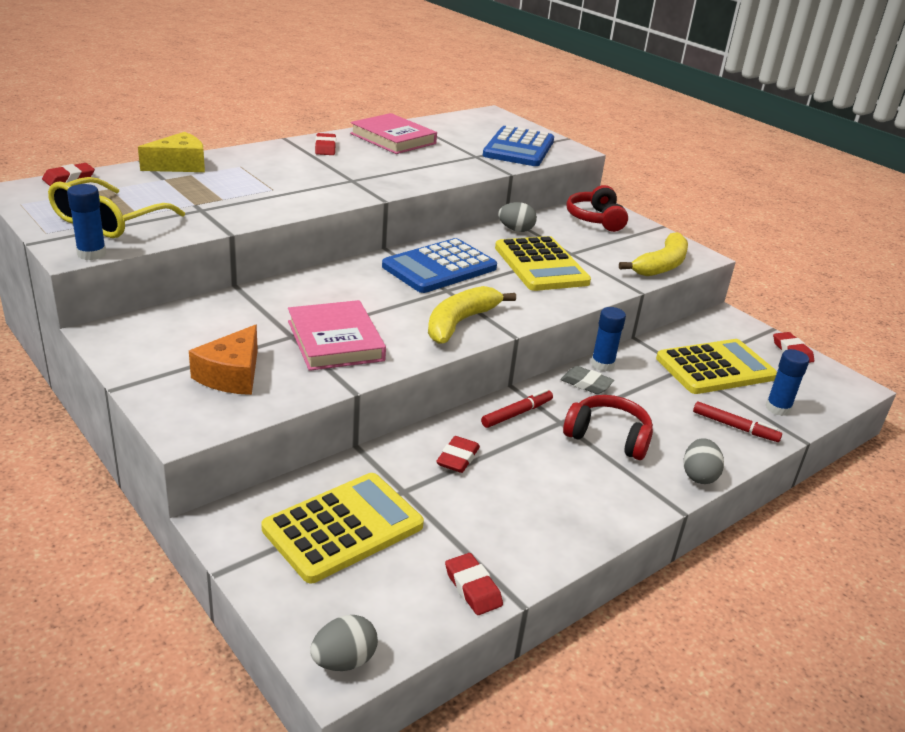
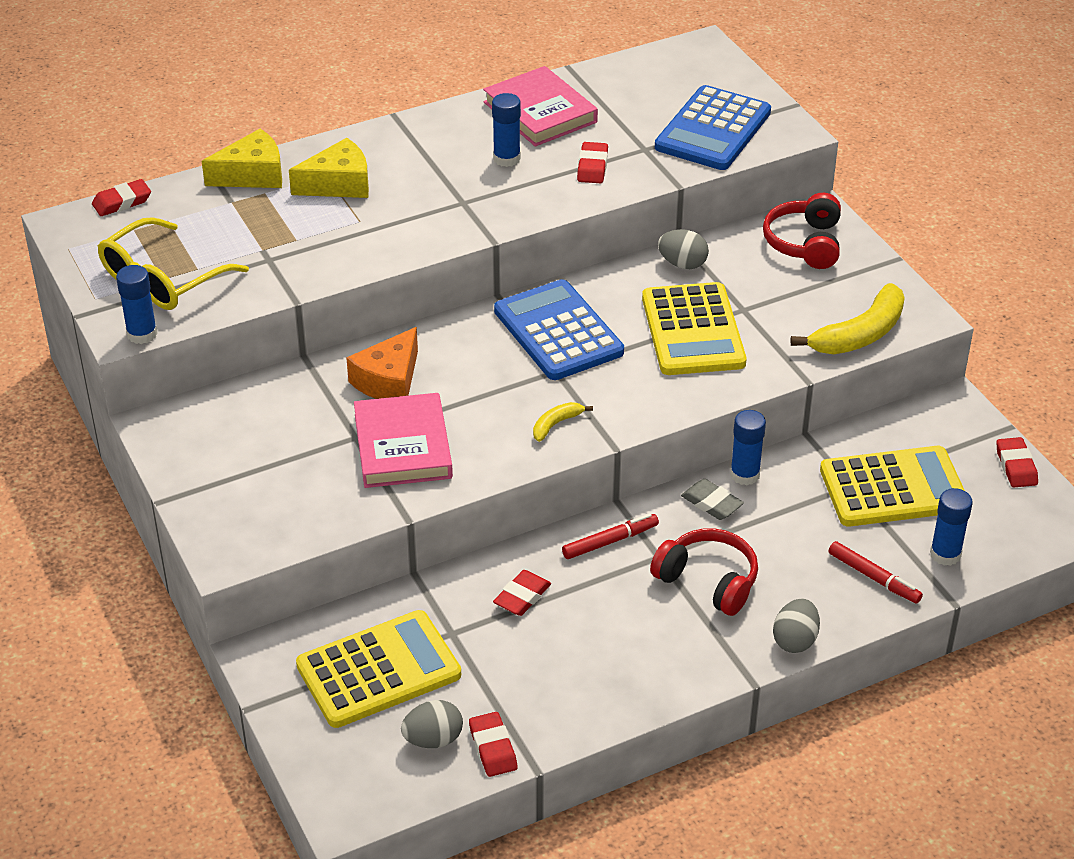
camera: 15 degrees right, 10 degrees up
orange cheese [189,325,258,395] -> orange cheese moved to [346,327,418,399]
grey egg [310,615,378,671] -> grey egg moved to [401,700,463,748]
red eraser [315,133,336,155] -> red eraser moved to [577,142,608,183]
blue calculator [382,238,497,293] -> blue calculator turned 90 degrees clockwise [494,279,624,380]
yellow banana [428,286,516,344] -> yellow banana [533,402,593,442], size x0.49
none -> yellow cheese [289,138,369,198]
none -> blue glue stick [492,93,521,167]

